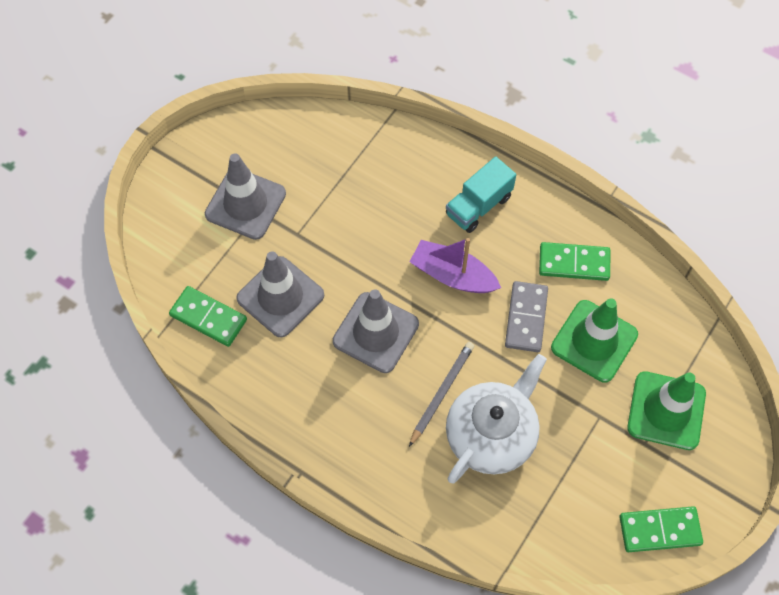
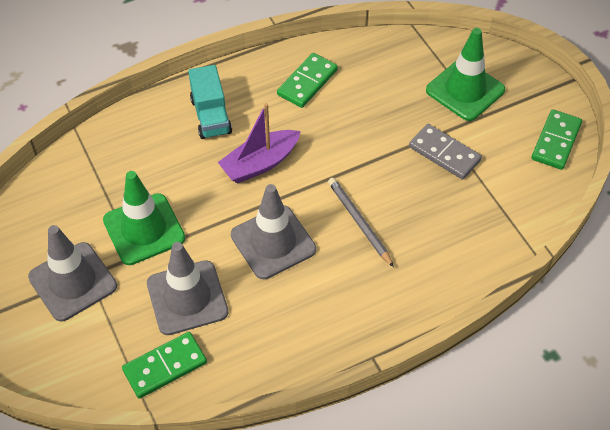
camera: 60 degrees left, 10 degrees down
white teapot [446,354,547,483] -> none
grey domino [505,281,548,352] -> grey domino moved to [409,124,482,180]
green traffic cone [551,298,638,383] -> green traffic cone moved to [103,171,185,265]

